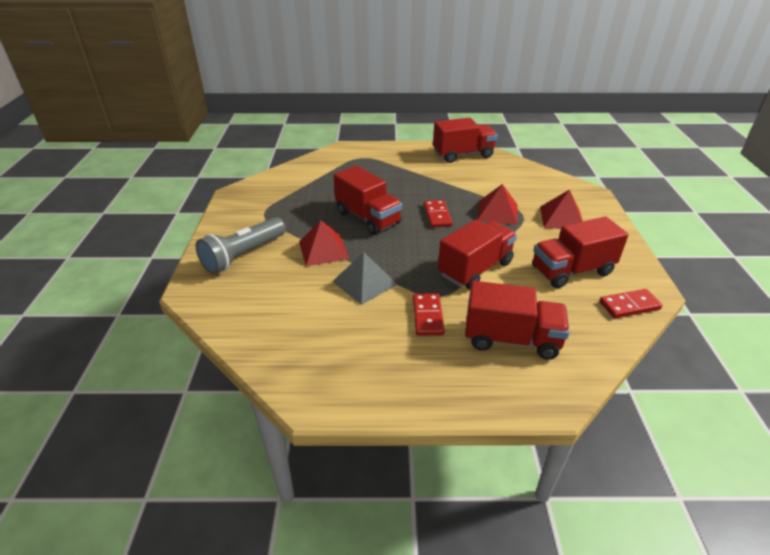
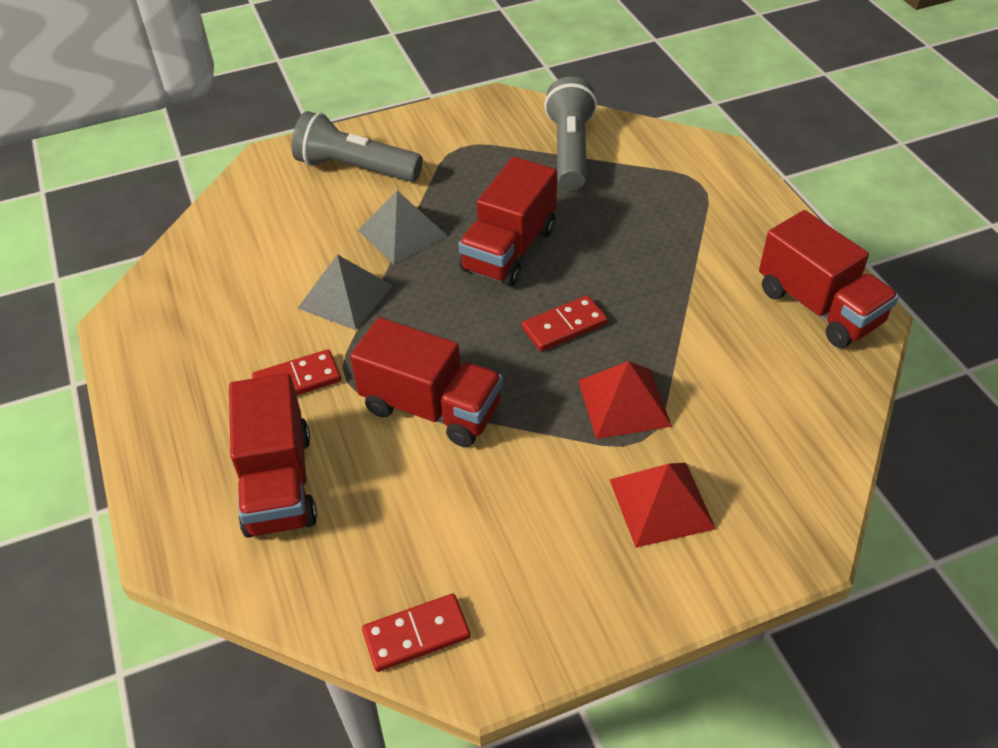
camera: 70 degrees right, 10 degrees up
red pyramid [299,220,349,266] -> grey pyramid [358,191,448,264]
red truck [532,217,629,288] -> none
red domino [599,289,662,318] -> red domino turned 75 degrees counterclockwise [362,594,470,672]
none -> grey flashlight [544,76,597,190]

